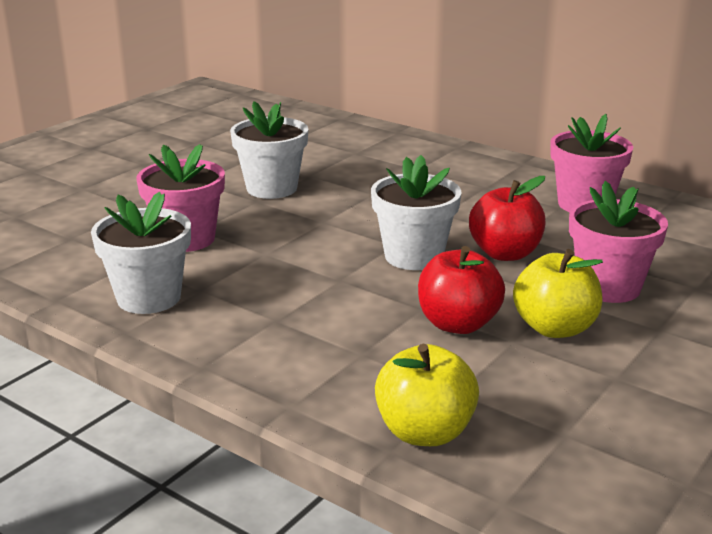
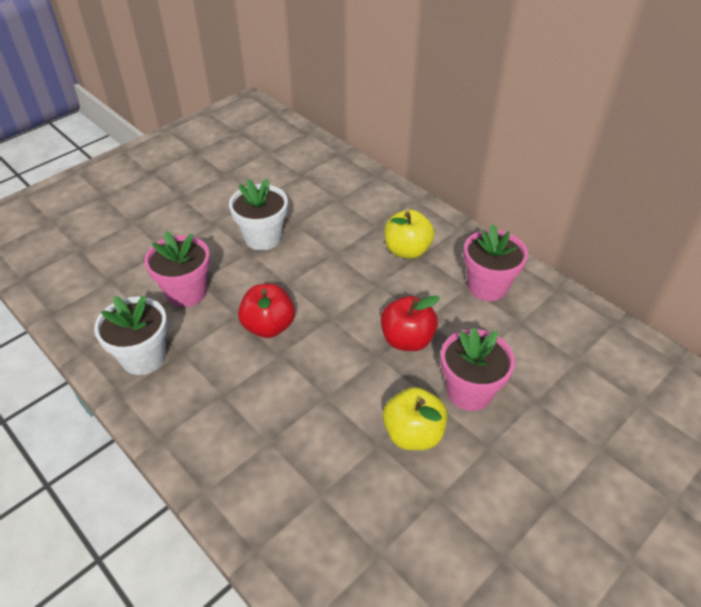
camera: 10 degrees right, 20 degrees up
white flower pot [371,155,462,270] -> none
yellow apple [375,344,479,446] -> yellow apple moved to [384,210,435,259]
red apple [418,246,505,334] -> red apple moved to [238,284,295,338]

